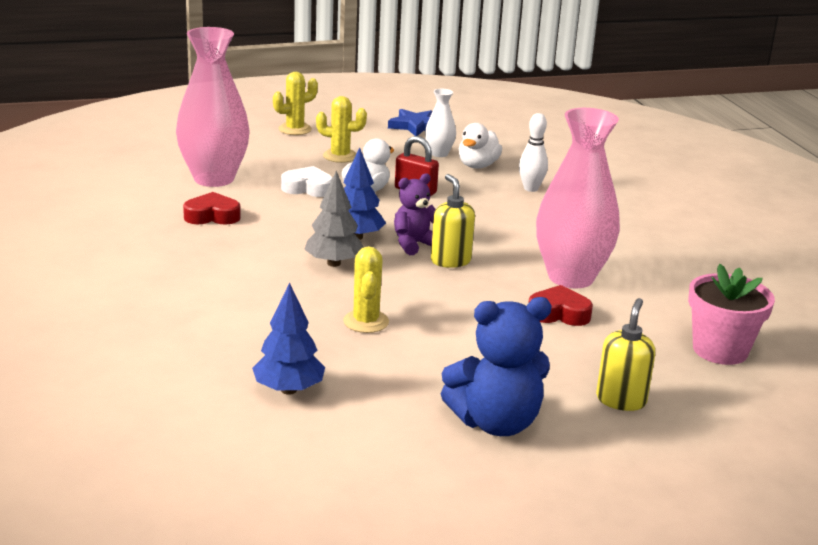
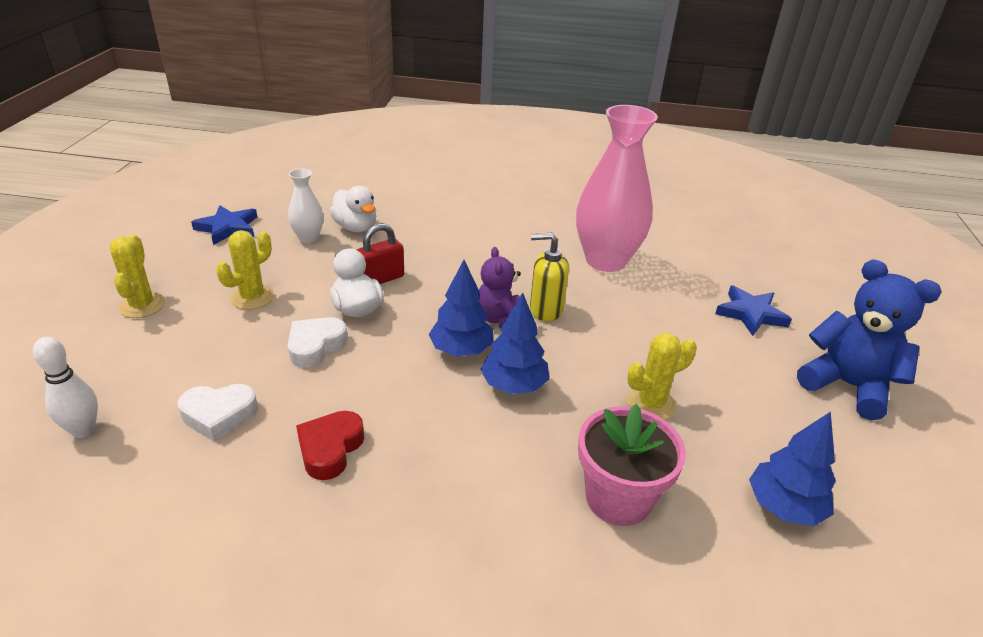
camera: 65 degrees left, 10 degrees up
pink vase [176,27,250,187] -> white heart [178,384,258,442]
grey tree [304,171,364,267] -> blue tree [481,293,549,394]
yellow cactus [343,246,389,333] -> yellow cactus turned 45 degrees counterclockwise [627,333,697,420]
blue teddy bear [441,297,552,436] -> blue teddy bear turned 60 degrees counterclockwise [797,260,942,420]
white bowling pin [519,113,548,192] -> white bowling pin moved to [33,337,98,438]
red heart [528,285,593,326] -> none
yellow soap dispenser [596,298,655,411] -> none
pink flower pot [688,264,775,365] -> pink flower pot moved to [578,404,686,526]
none -> blue star [715,285,792,336]

